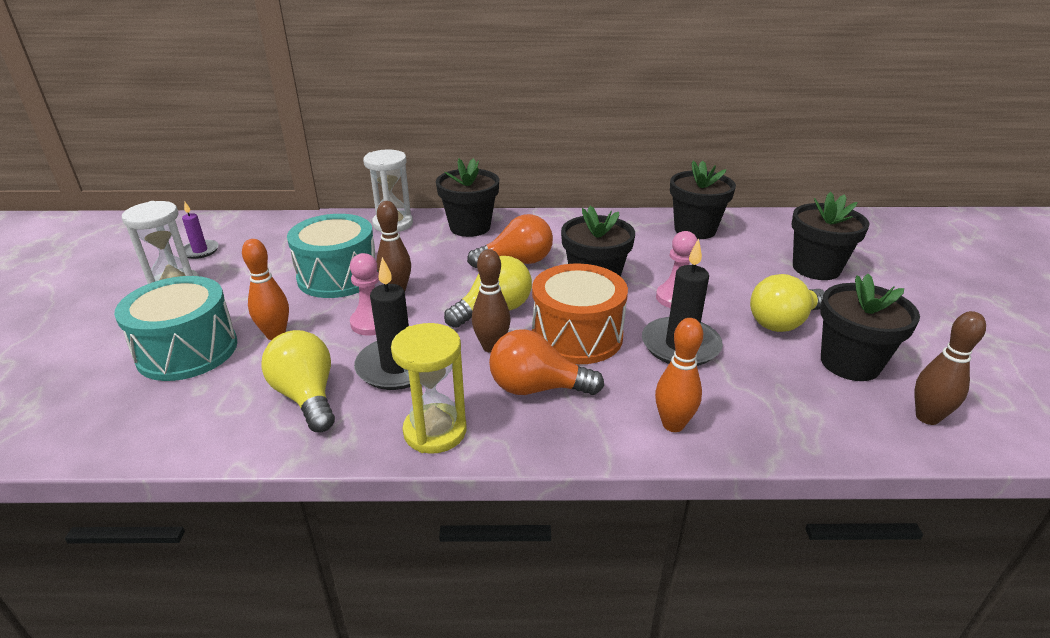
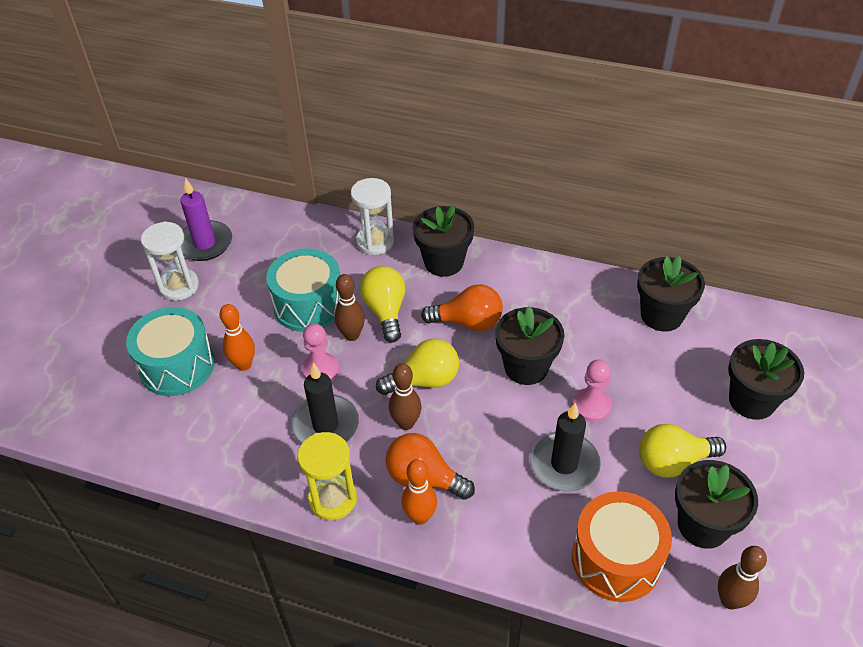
camera: 20 degrees right, 15 degrees up
purple candle [182,202,219,259] -> purple candle [180,178,232,261], size x1.77
yellow light bulb [261,330,335,432] -> yellow light bulb moved to [360,266,405,343]
orange drum [532,263,628,364] -> orange drum moved to [572,491,672,602]
orange bowling pin [655,318,703,432] -> orange bowling pin moved to [402,459,437,525]

